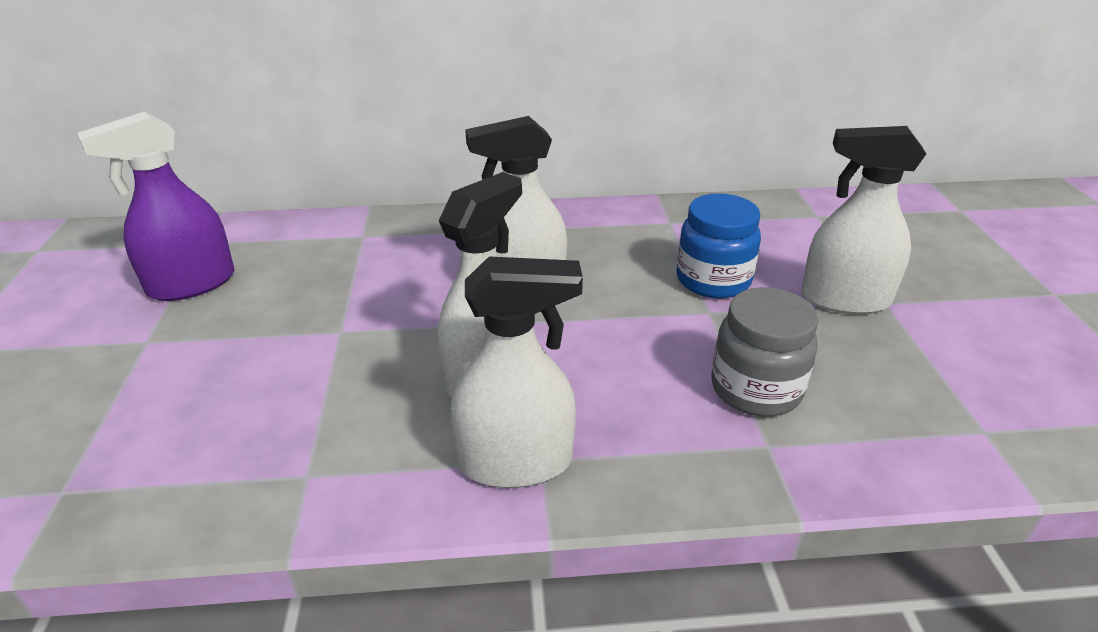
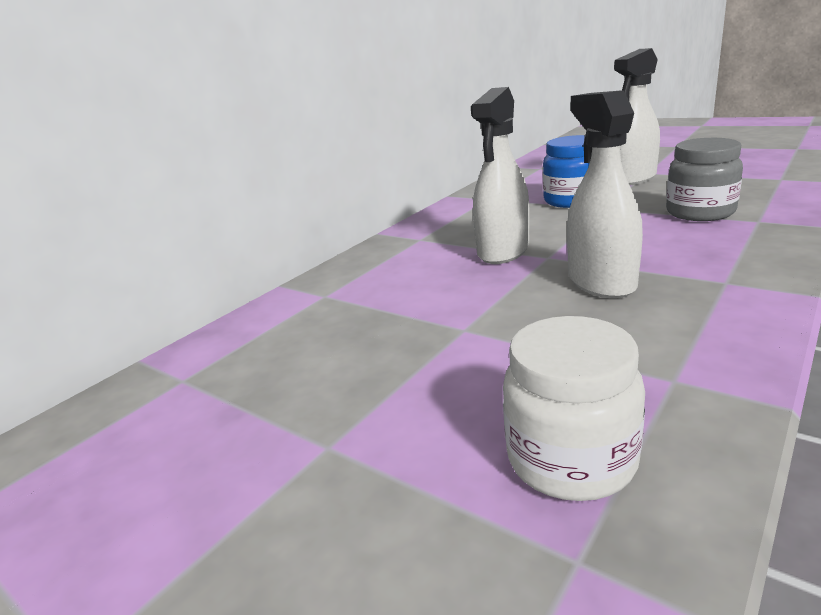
camera: 45 degrees left, 10 degrees down
purple spray bottle [77,112,235,301] -> none
white spray bottle [450,256,583,488] -> none
none -> white jar [503,316,645,501]

